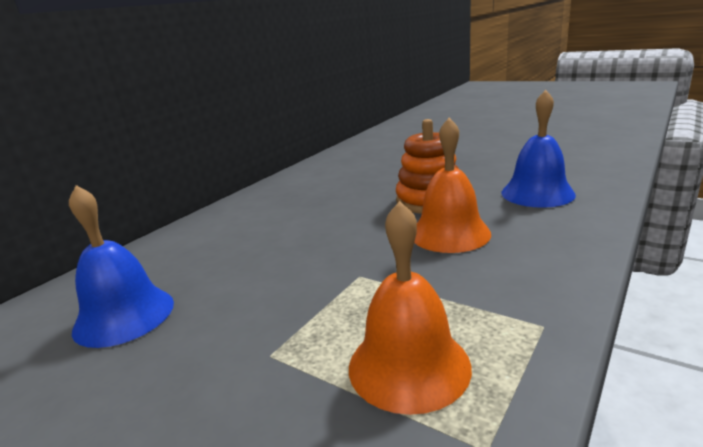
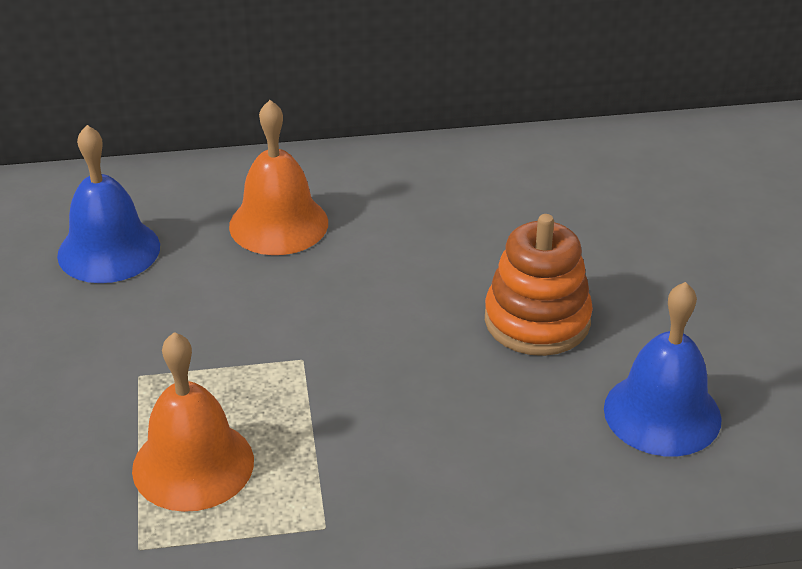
camera: 45 degrees right, 15 degrees up
orange bell [414,118,491,253] -> orange bell moved to [229,100,328,255]

